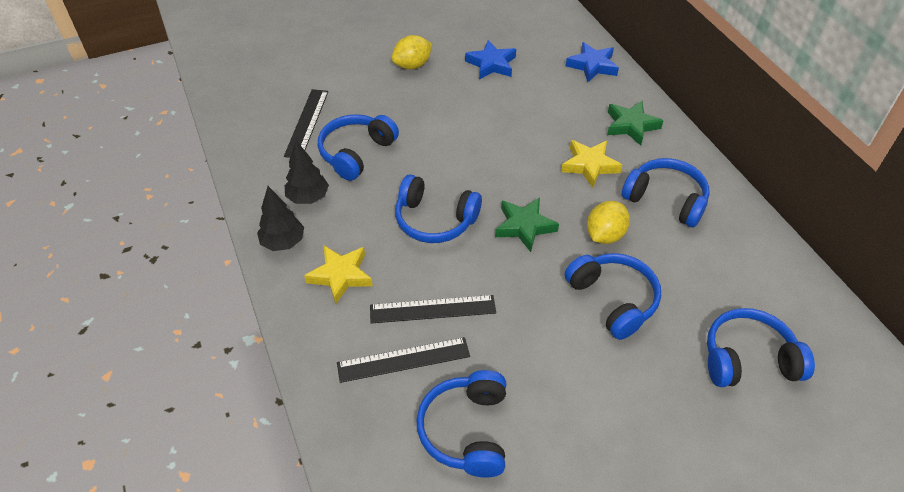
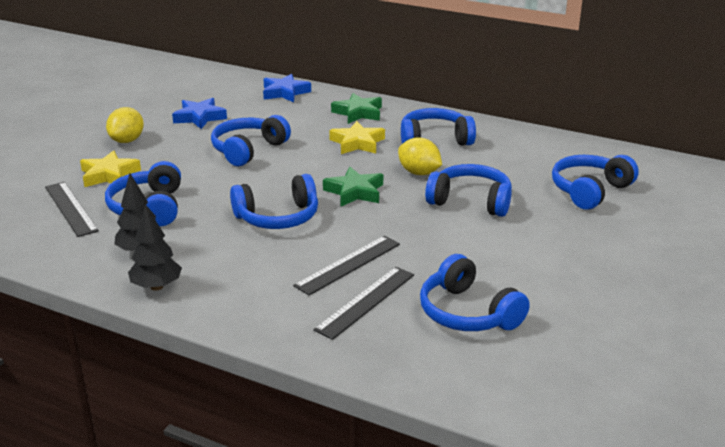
camera: 40 degrees left, 20 degrees down
yellow star [304,246,373,304] -> yellow star moved to [80,150,141,187]
yellow lemon [587,201,630,244] -> yellow lemon turned 45 degrees counterclockwise [398,137,442,175]
none -> blue headphones [211,115,291,166]

